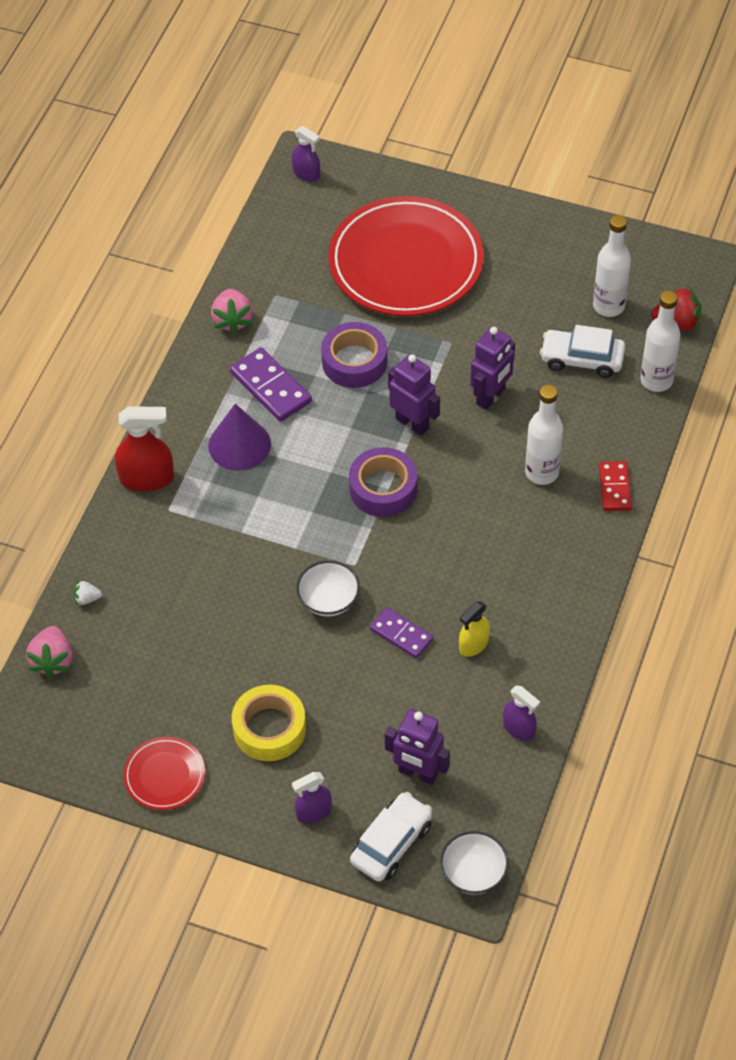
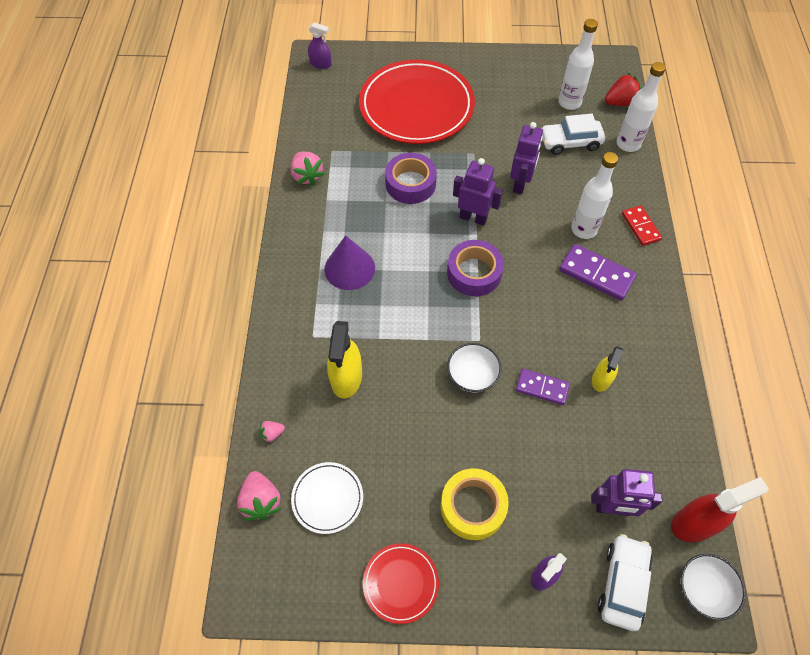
camera: 20 degrees left, 5 degrees up
white strawberry [73,581,102,605] -> pink strawberry [260,421,285,443]
red spray bottle [115,406,174,491] -> red spray bottle moved to [671,477,769,542]
purple domino [230,347,312,422] -> purple domino moved to [559,244,637,301]
purple spray bottle [503,686,540,741] -> none
none -> white plate [291,462,363,534]
none -> yellow spray bottle [327,321,362,399]

